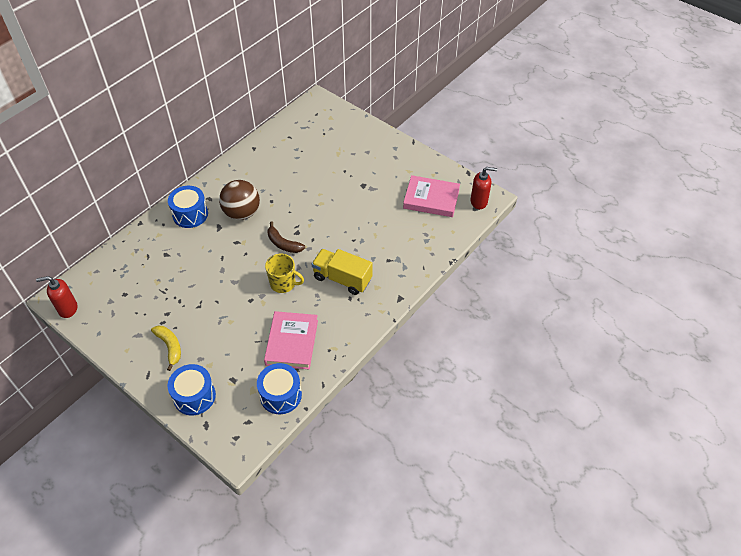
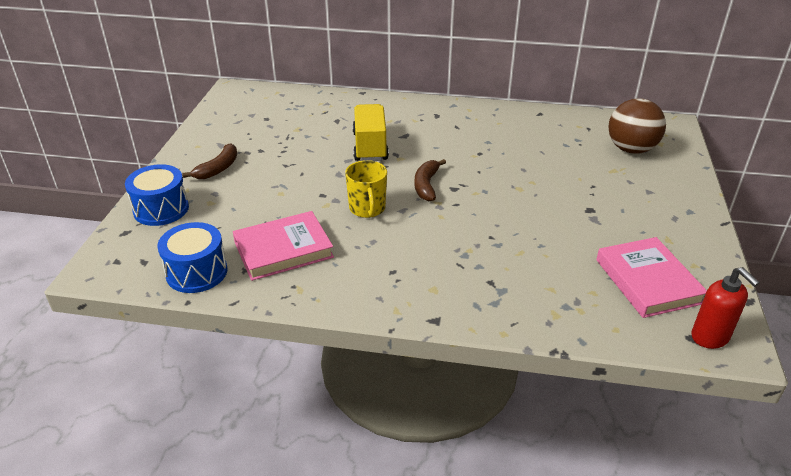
camera: 60 degrees right, 15 degrees down
red soap dispenser [36,276,77,318] -> none
yellow banana [151,326,181,371] -> brown banana [182,143,237,179]
blue drum [168,186,208,228] -> none
brown ball [219,180,260,220] -> brown ball moved to [608,98,666,154]
yellow truck [312,249,372,295] -> yellow truck moved to [353,104,389,161]

